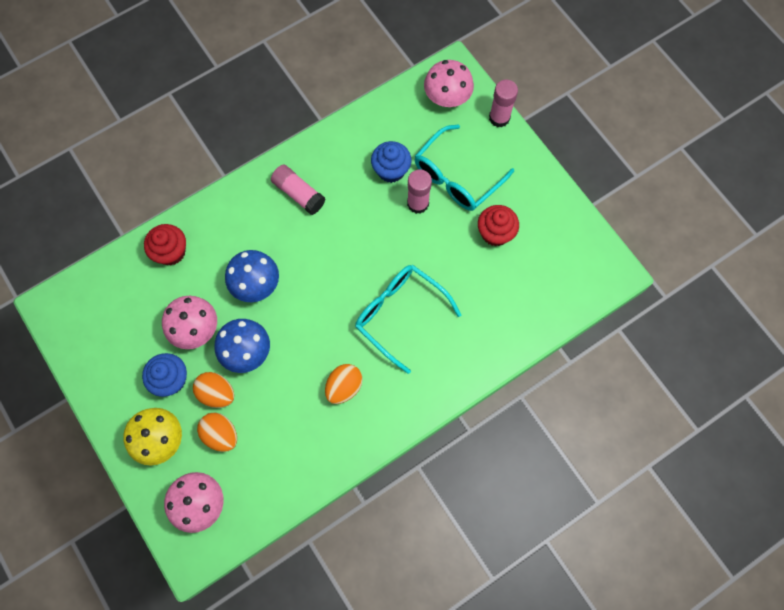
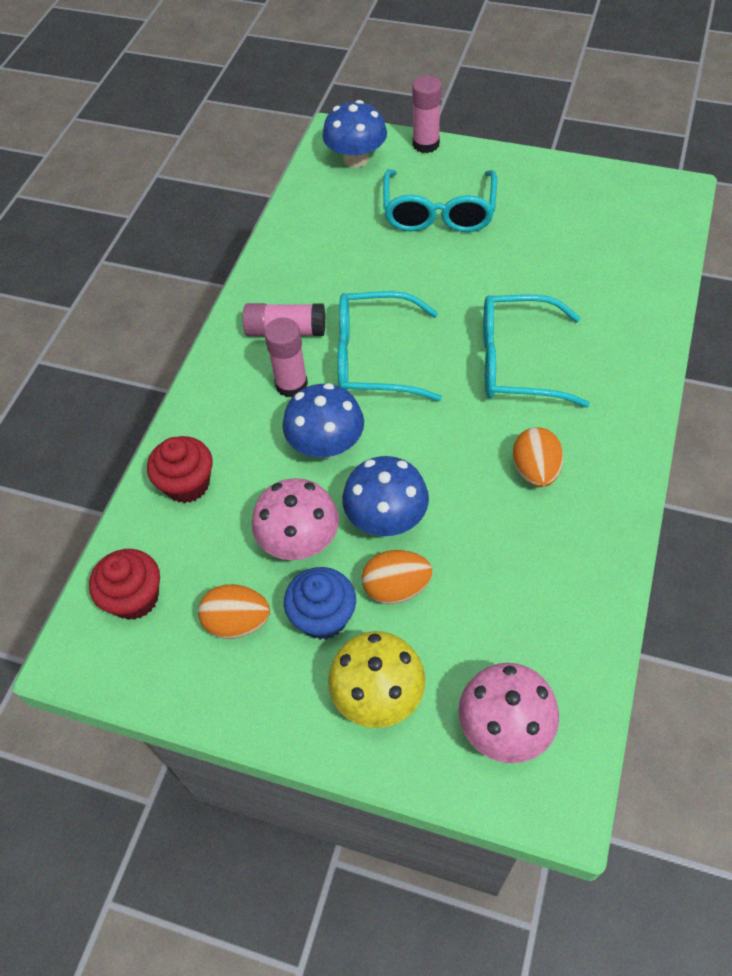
camera: 35 degrees left, 15 degrees down
orange egg [197,413,237,452] -> orange egg moved to [198,584,270,639]
blue cupcake [371,141,412,183] -> none
pink glue stick [407,169,432,214] -> pink glue stick moved to [264,318,308,397]
pink mushroom [424,60,474,107] -> blue mushroom [322,100,387,168]
red cupcake [478,205,519,246] -> red cupcake moved to [89,549,160,620]
none -> turquoise glasses [338,291,442,401]

